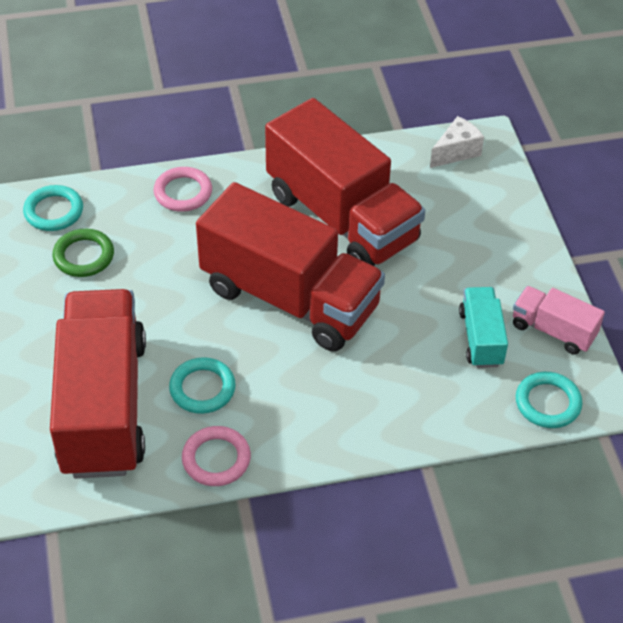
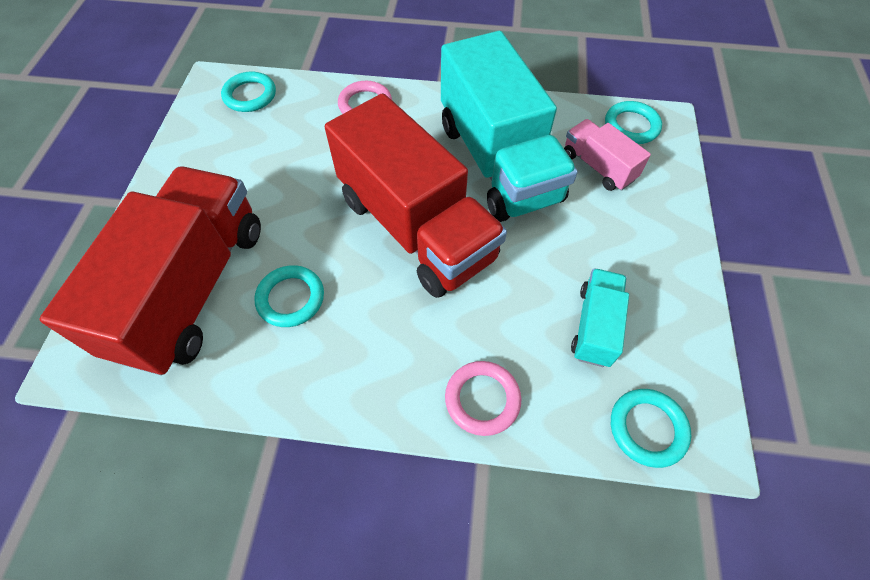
camera: 20 degrees right, 10 degrees up
green ring [52,229,114,277] -> none
pink ring [182,426,251,486] -> pink ring moved to [445,361,521,436]
red truck [265,98,425,266] -> turquoise truck [441,31,578,222]
white cheese [430,116,484,168] -> turquoise ring [605,101,662,144]
pink truck [513,286,605,355] -> pink truck moved to [564,119,651,191]

